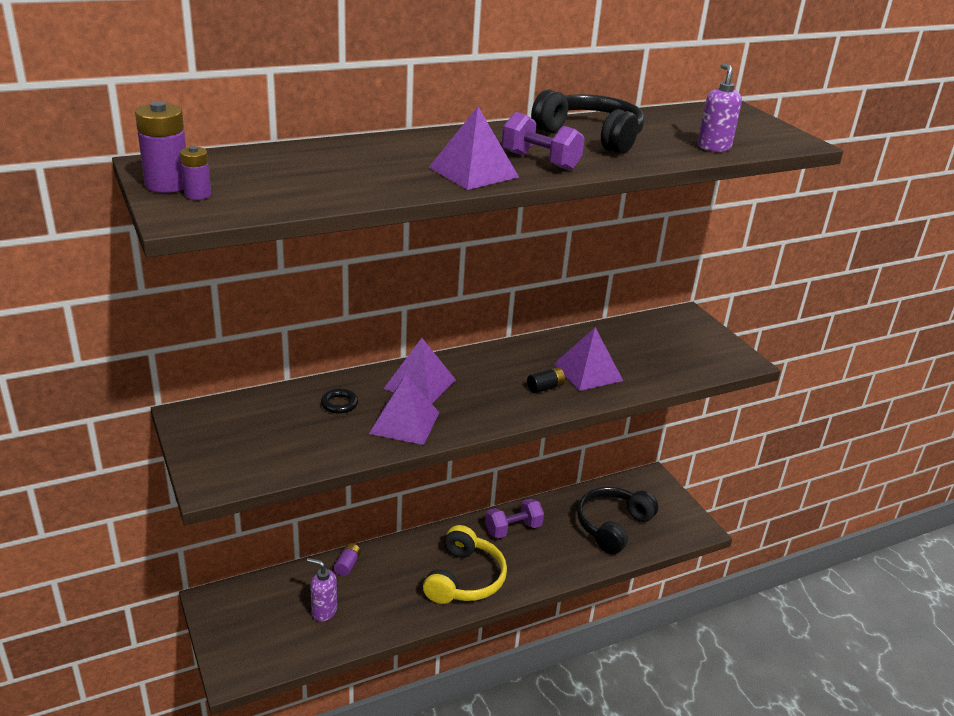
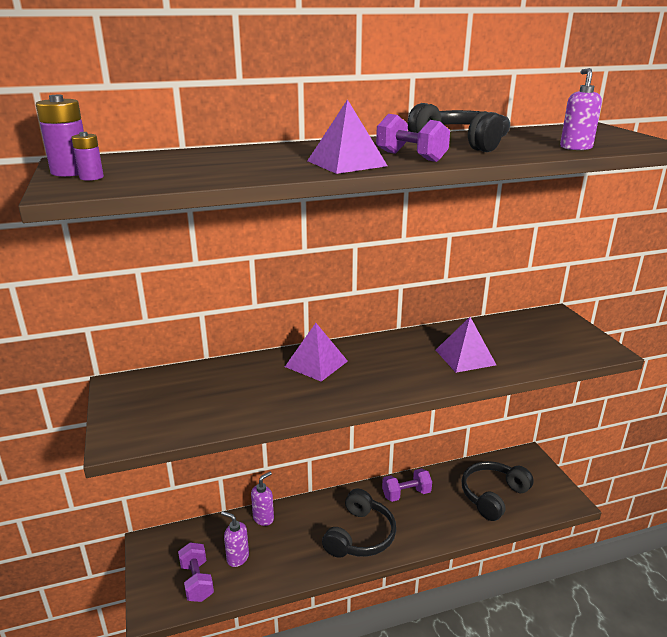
camera: 10 degrees right, 5 degrees down
black ring [321,388,358,414] -> none
purple battery [334,543,361,576] -> purple soap dispenser [251,472,274,526]
purple pyramid [369,375,439,445] -> none
yellow headphones [423,525,507,604] -> black headphones [322,489,396,558]
black battery [527,367,565,393] -> none
none -> purple dumbbell [178,542,214,602]

